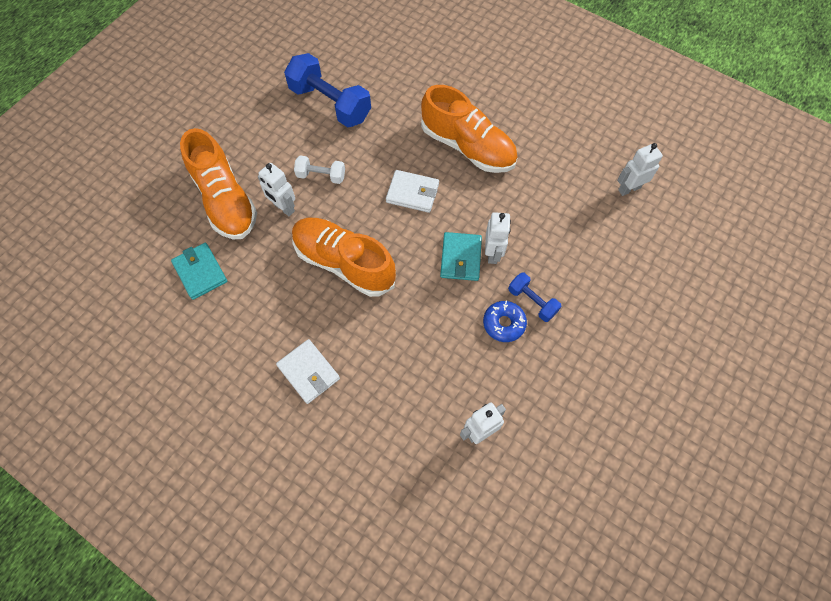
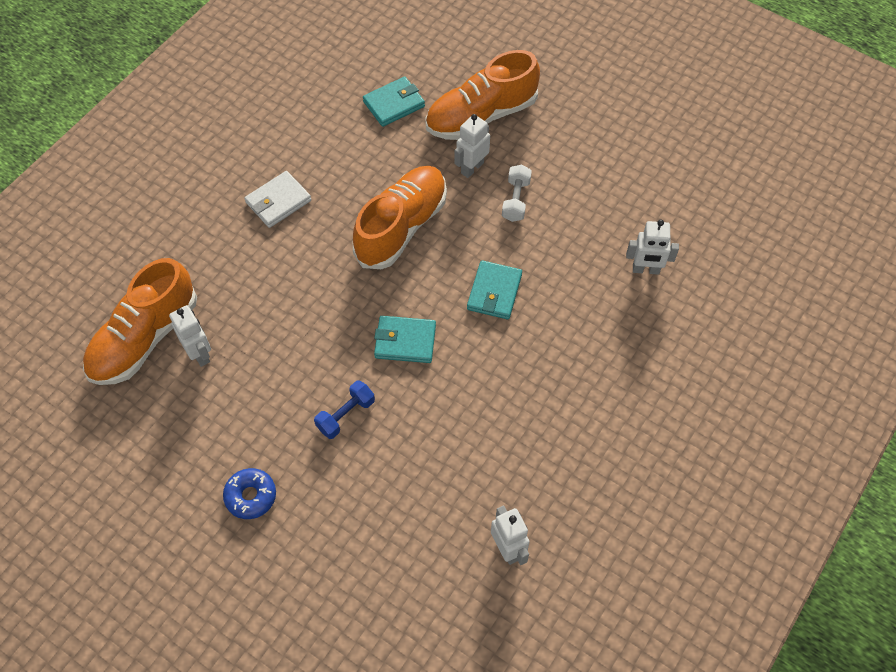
camera: 90 degrees right, 5 degrees down
blue dumbbell [284,53,371,127] -> none
white wallet [386,170,439,213] -> turquoise wallet [467,260,522,319]
orange shoe [421,85,518,173] -> orange shoe moved to [83,258,197,385]
blue donut [483,301,527,342] -> blue donut moved to [223,468,276,519]
white robot [485,212,511,264] -> white robot moved to [626,220,679,275]

